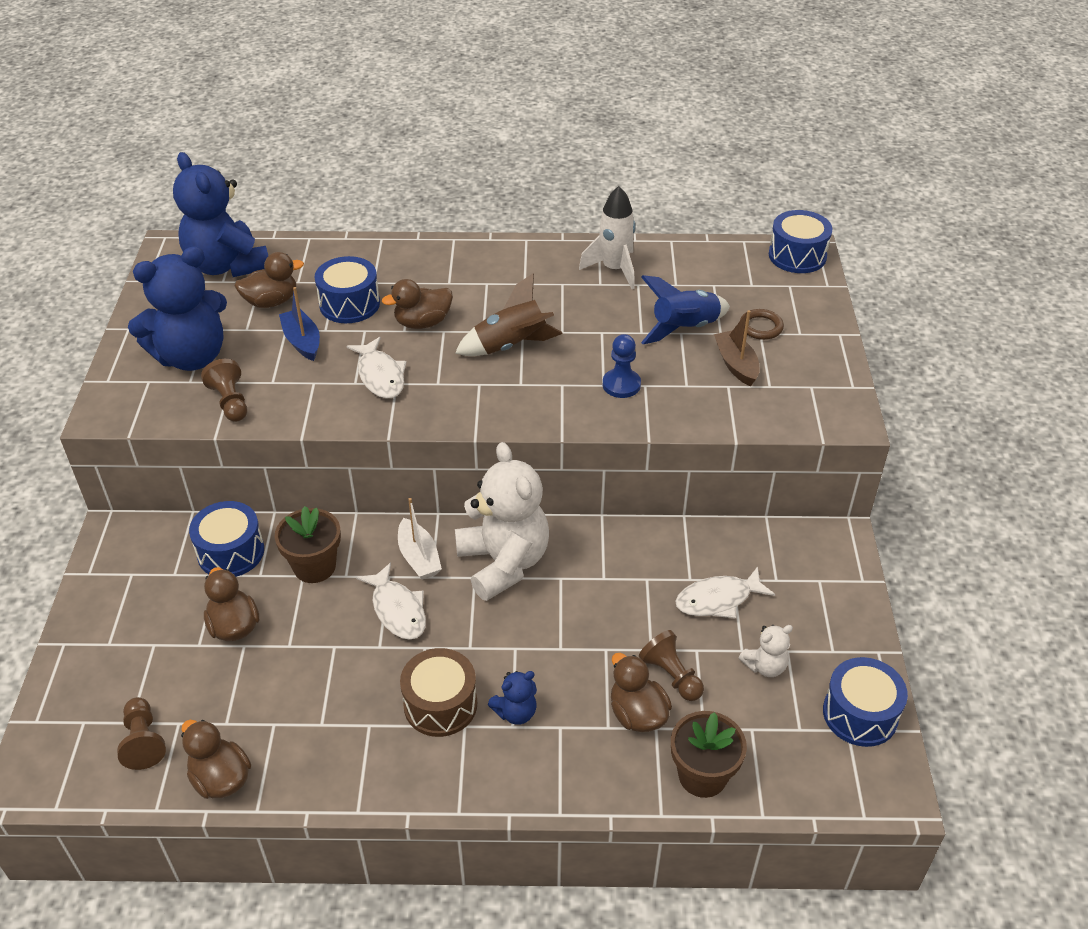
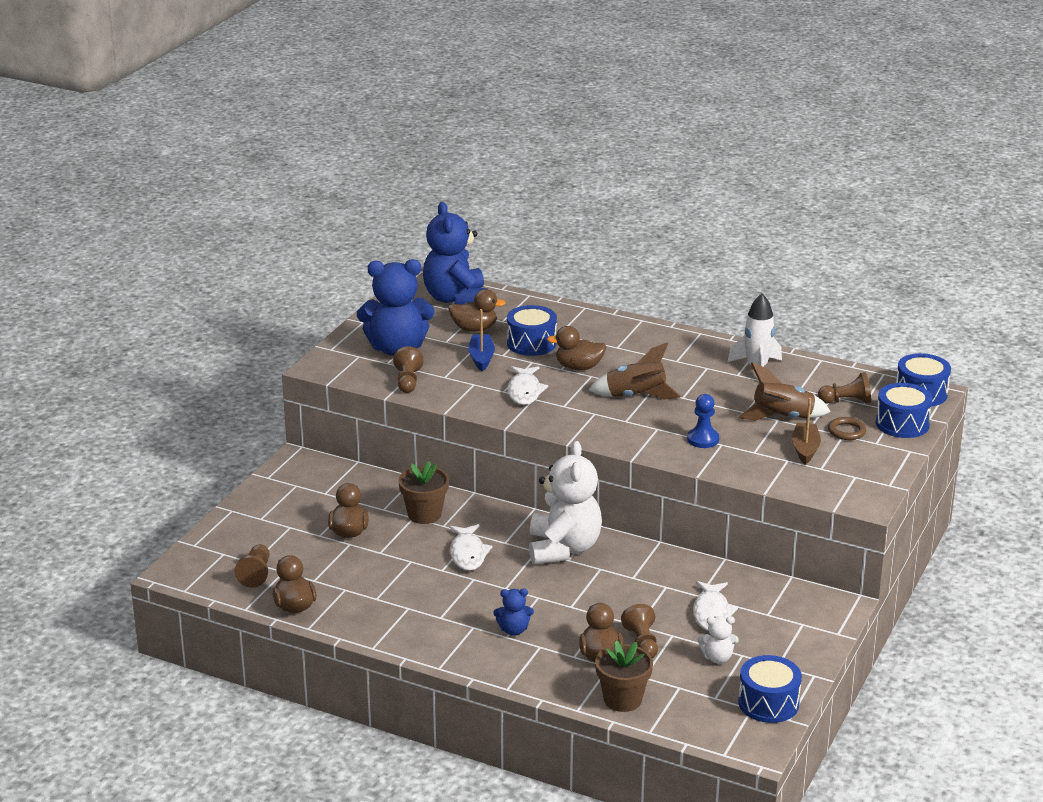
camera: 25 degrees right, 15 degrees down
blue drum [189,501,264,577] -> blue drum moved to [876,383,933,438]
white boat [398,498,442,580] -> none
brown drum [400,648,477,737] -> none
blue rocket [641,275,730,344] -> brown rocket [738,362,831,421]
white fish [675,566,776,619] -> white fish turned 90 degrees counterclockwise [693,581,738,631]
none -> brown pawn [818,372,871,404]

